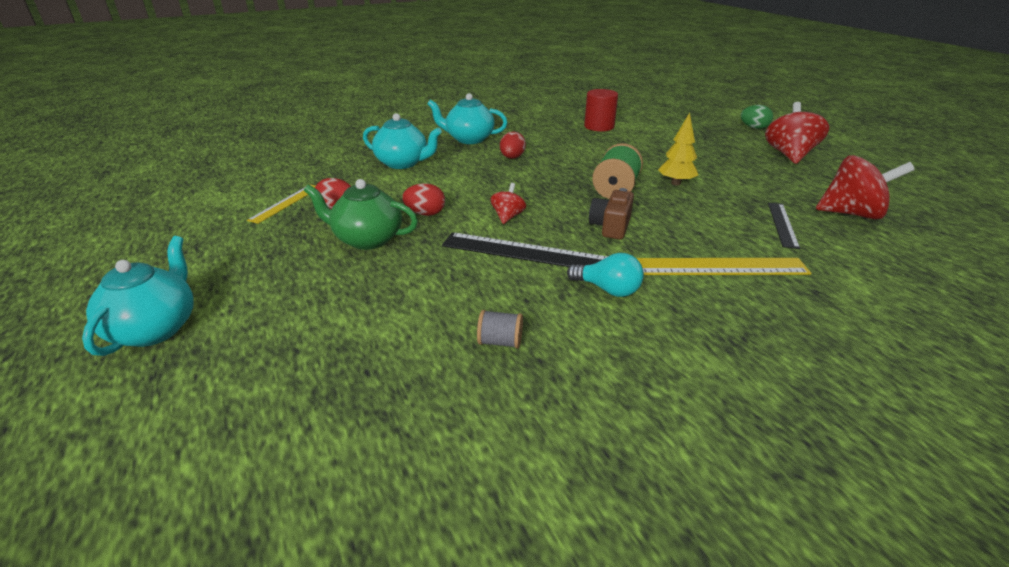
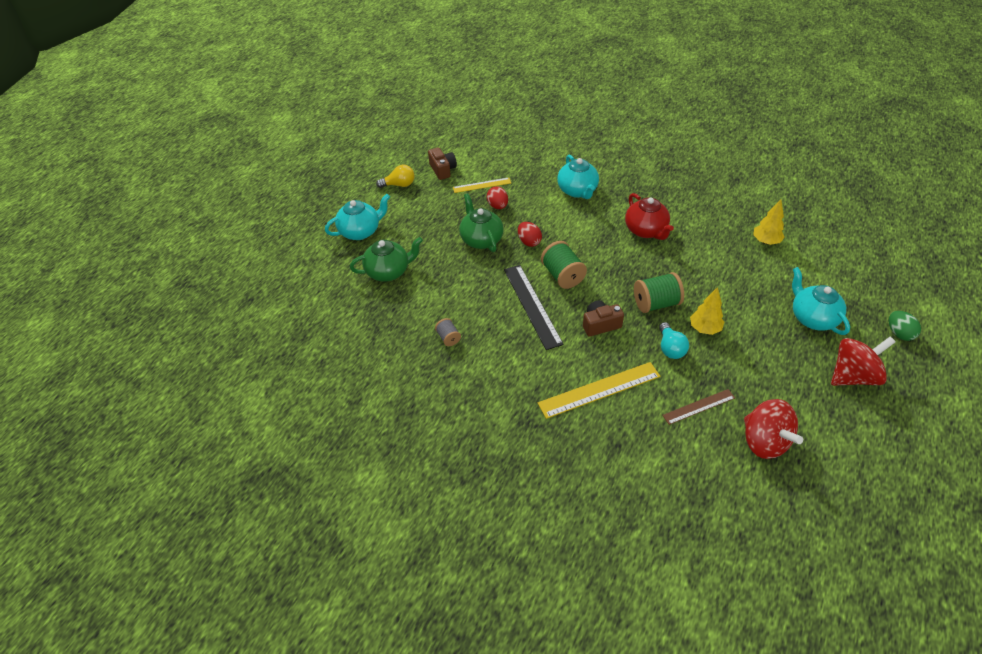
camera: 55 degrees right, 15 degrees up
turquoise teapot [427,93,507,144] -> turquoise teapot moved to [792,267,850,335]
red spinning top [491,183,526,224] -> green spool [541,241,587,289]
red egg [500,132,526,159] -> red teapot [625,193,674,240]
turquoise light bulb [567,253,644,297] -> turquoise light bulb moved to [659,322,689,359]
red cylinder [584,89,618,131] -> yellow tree [753,199,785,245]
yellow ruler [636,258,812,275] -> yellow ruler turned 75 degrees counterclockwise [538,362,660,419]
black ruler [768,203,800,249] -> brown ruler [662,389,735,425]
none -> green teapot [350,237,423,281]
none -> yellow light bulb [376,165,414,188]
none -> brown camera [428,147,457,180]

